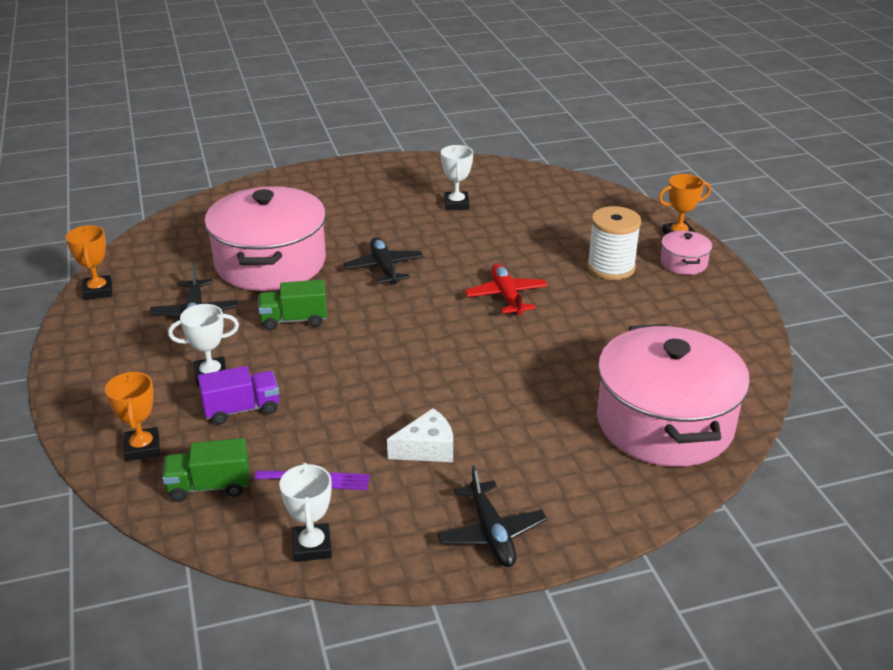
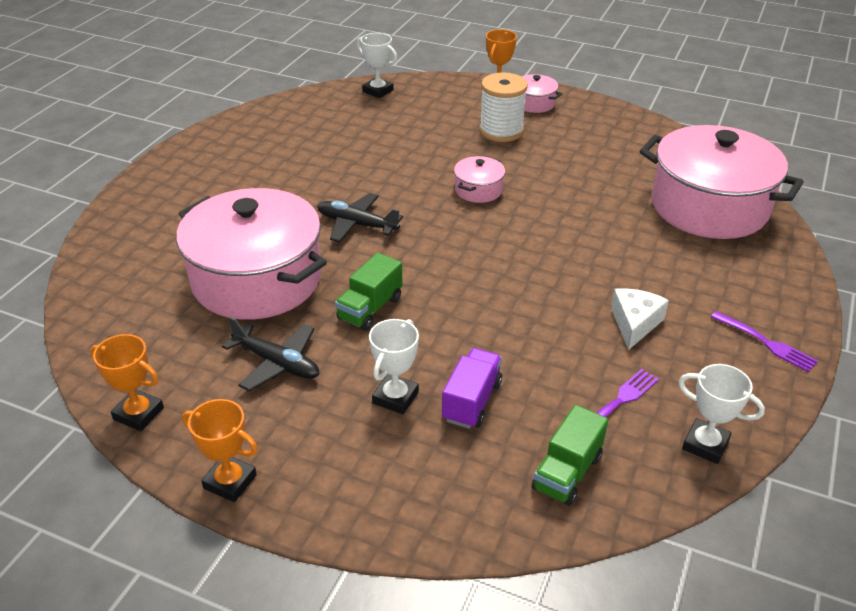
camera: 50 degrees left, 5 degrees up
orange trophy [105,371,160,461] -> orange trophy moved to [182,399,258,502]
black plane [437,465,547,567] -> purple fork [711,311,818,372]
white trophy [441,145,473,210] -> white trophy moved to [357,33,397,98]
red plane [465,264,548,315] -> pink pot [454,156,505,203]

